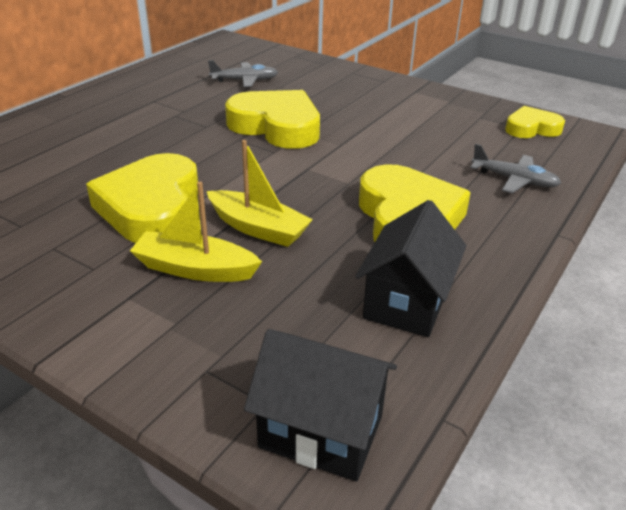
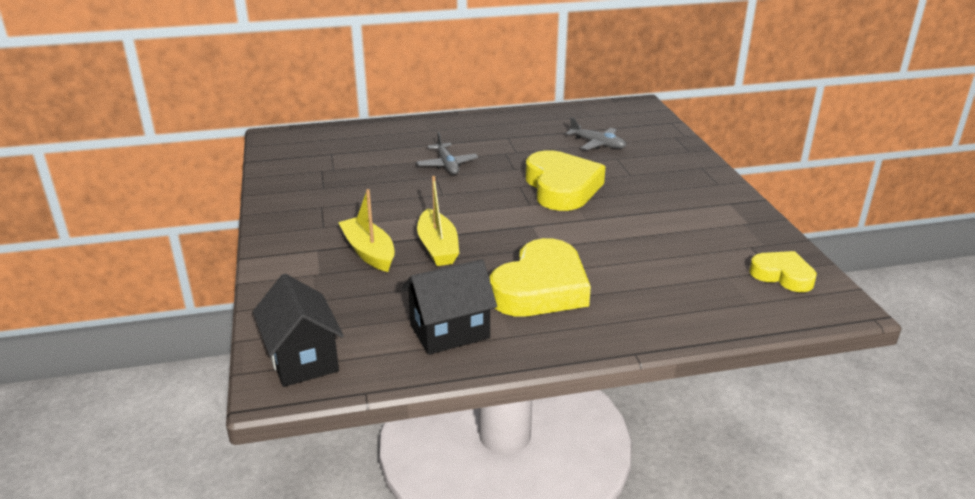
camera: 45 degrees right, 5 degrees down
yellow heart [86,153,198,243] -> none
grey plane [470,144,561,193] -> grey plane moved to [416,132,478,175]

